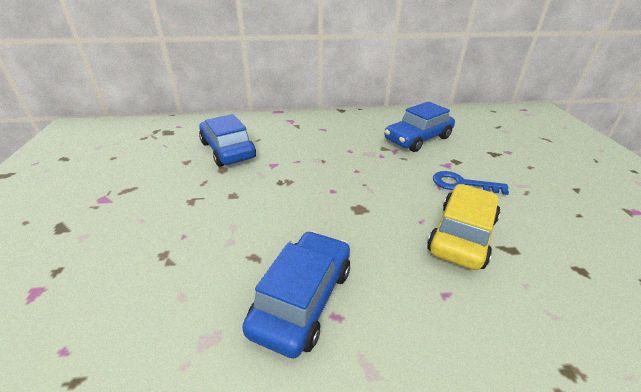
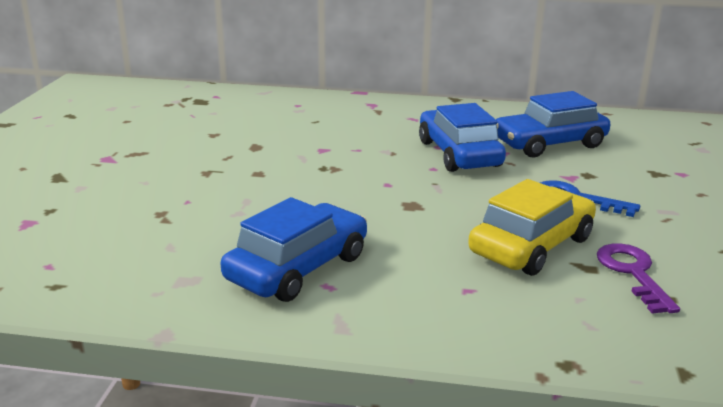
camera: 15 degrees right, 10 degrees down
blue car [199,114,256,167] -> blue car moved to [419,103,506,172]
none -> purple key [597,244,680,314]

